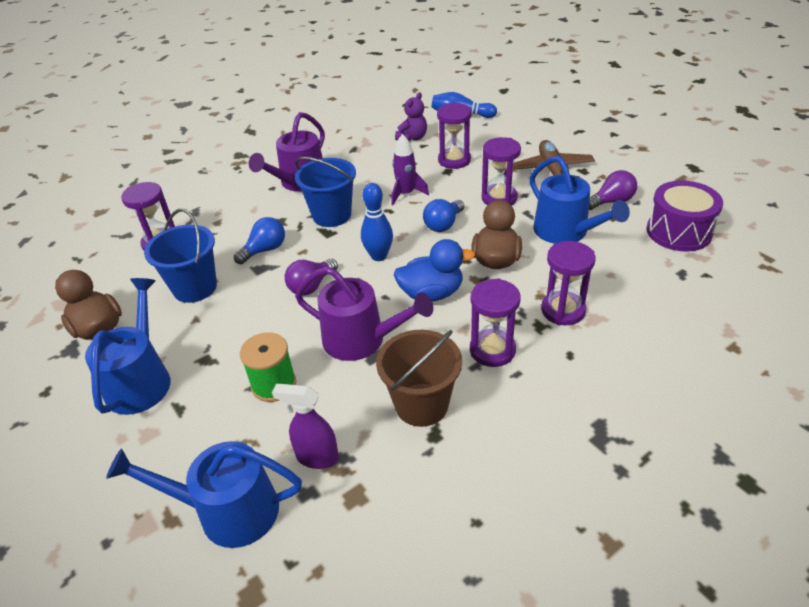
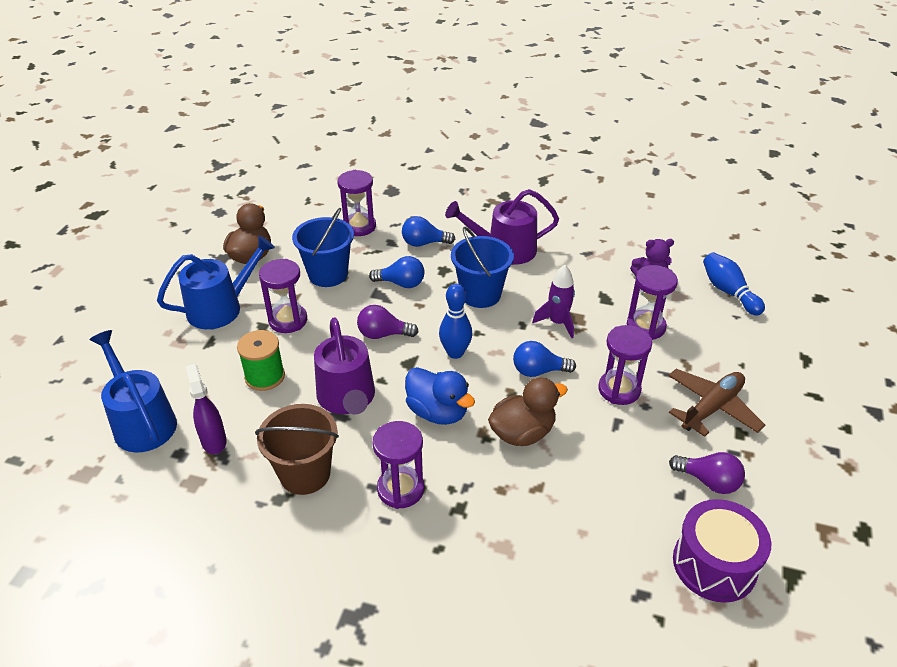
camera: 50 degrees right, 0 degrees up
blue watering can [529,156,630,244] -> none
purple hourglass [541,241,596,325] -> purple hourglass moved to [259,259,307,333]
none -> blue light bulb [402,216,455,247]

